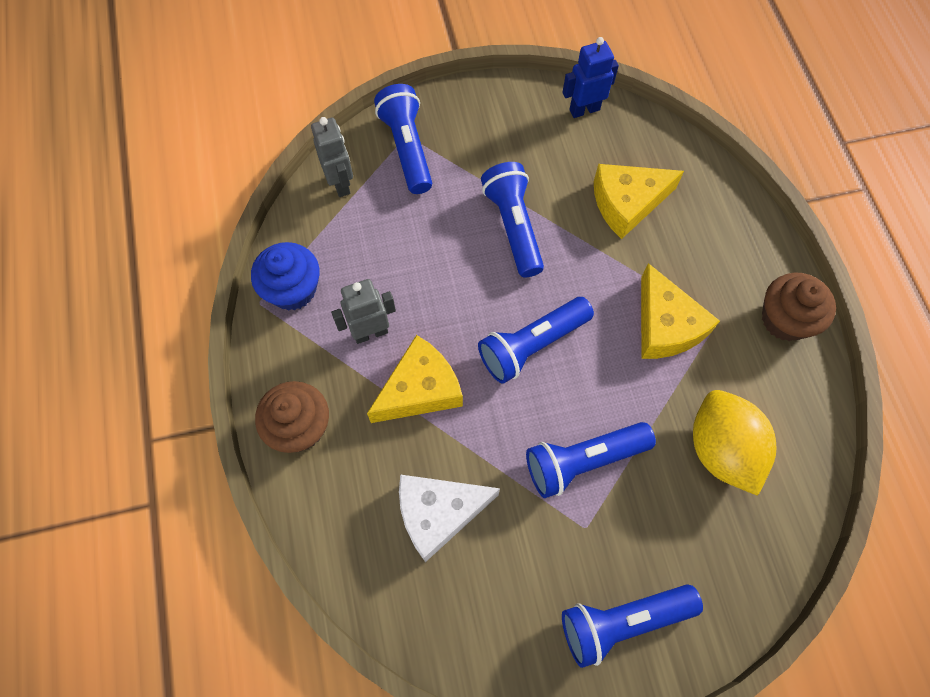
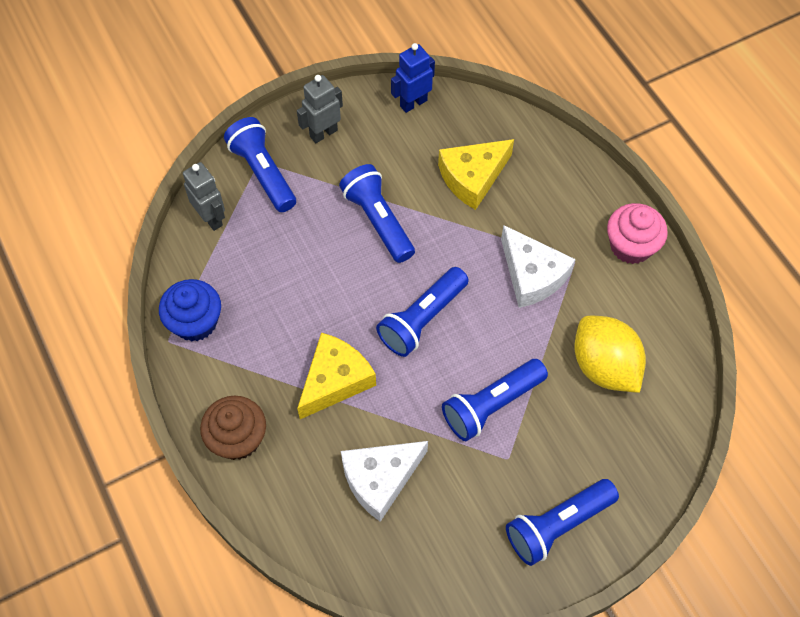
camera: 15 degrees left, 5 degrees down
grey robot [331,279,396,344] -> grey robot moved to [297,75,343,143]
yellow cheese [641,263,720,359] -> white cheese [501,225,576,308]
brown cupcake [762,272,836,341] -> pink cupcake [607,203,668,264]

